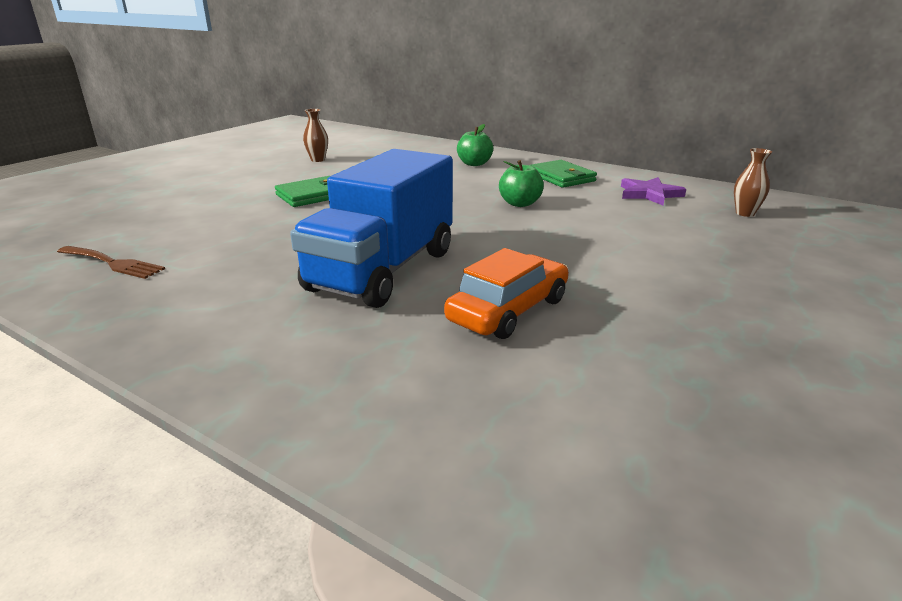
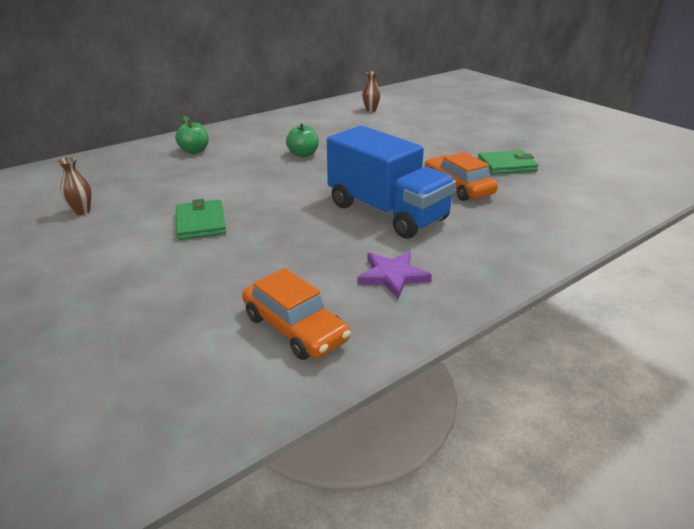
camera: 70 degrees left, 5 degrees up
brown fork [57,246,165,279] -> orange car [242,268,351,360]
green wallet [530,160,597,188] -> green wallet moved to [478,150,539,175]
purple star [621,177,686,205] -> purple star moved to [357,251,432,299]

